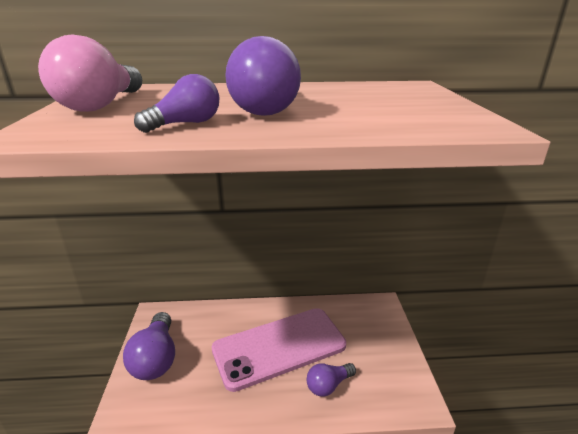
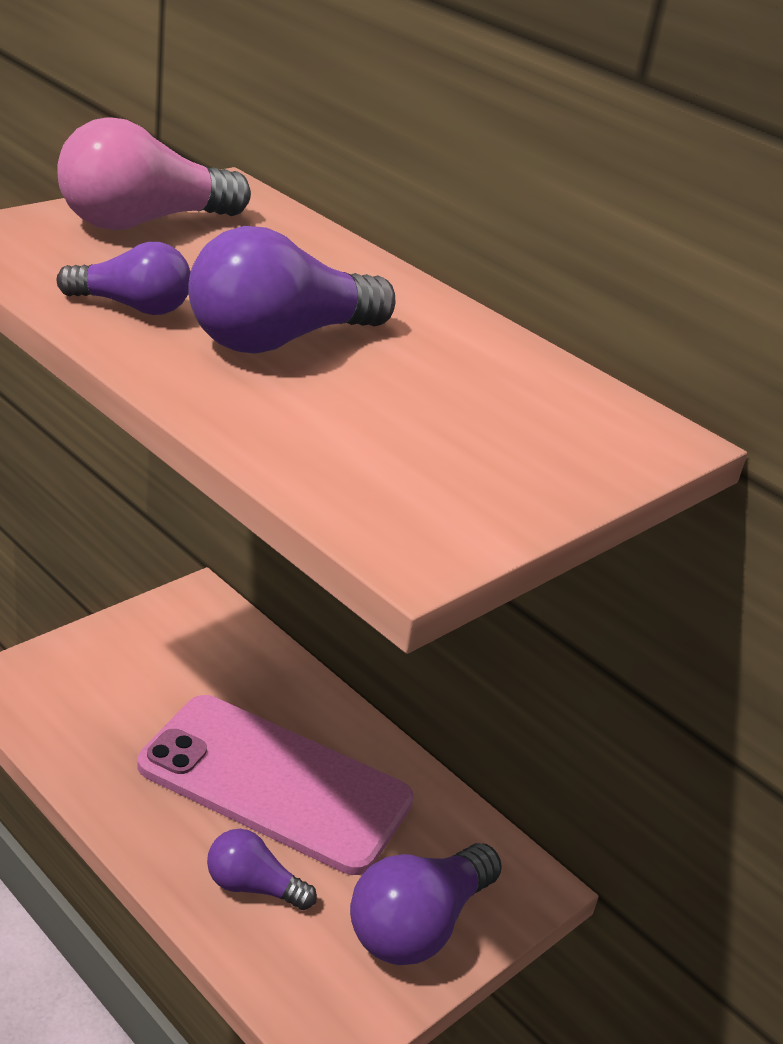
camera: 45 degrees right, 5 degrees up
purple light bulb [123,312,175,380] -> purple light bulb moved to [350,843,502,965]

